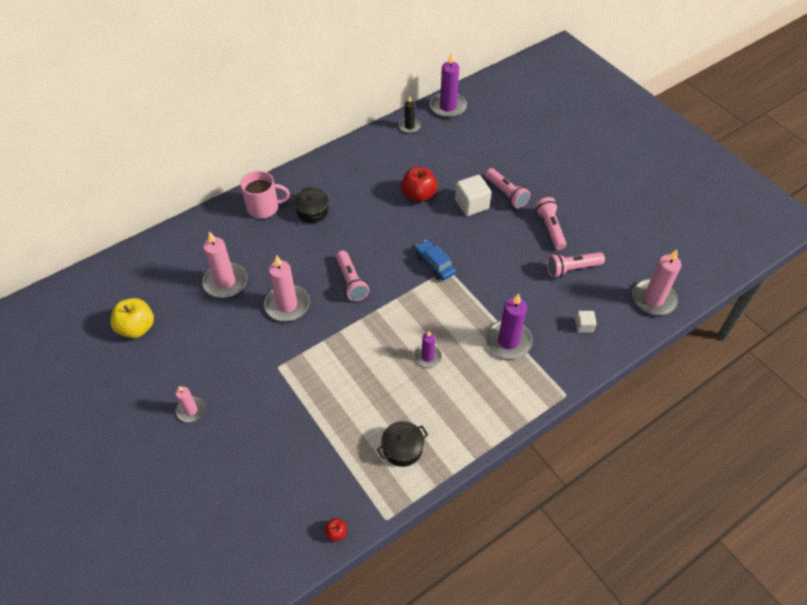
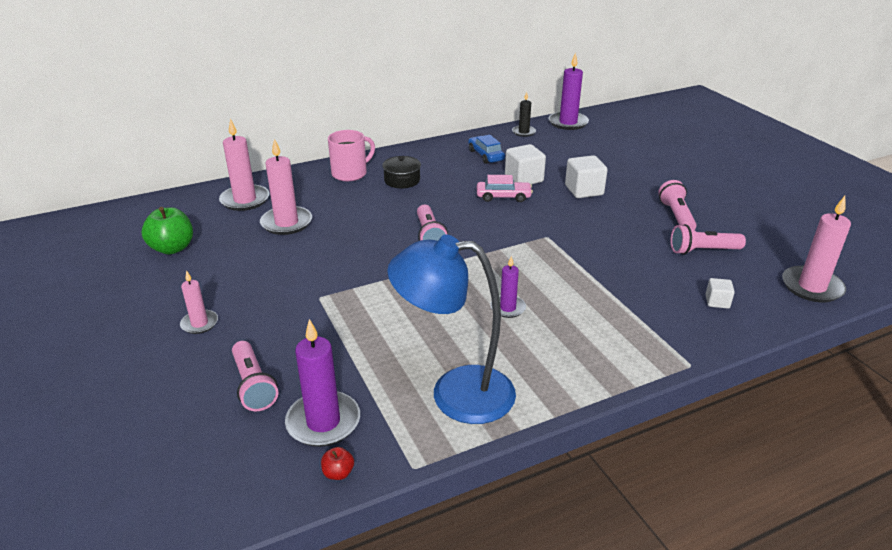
camera: 10 degrees right, 20 degrees down
yellow apple [110,298,154,338] -> green apple [142,207,193,254]
pink mug [241,171,290,218] -> pink mug turned 45 degrees counterclockwise [328,130,375,181]
pink candle [264,255,310,321] -> pink candle moved to [219,119,269,211]
black pot [377,421,428,467] -> blue lamp [387,234,516,424]
red apple [401,167,438,202] -> white cube [505,144,546,184]
blue car [415,240,456,281] -> blue car moved to [468,135,505,164]
pink flashlight [485,168,530,209] -> pink flashlight moved to [232,341,278,411]
purple candle [485,293,533,359] -> purple candle moved to [285,319,360,447]
none -> pink car [477,175,533,202]

